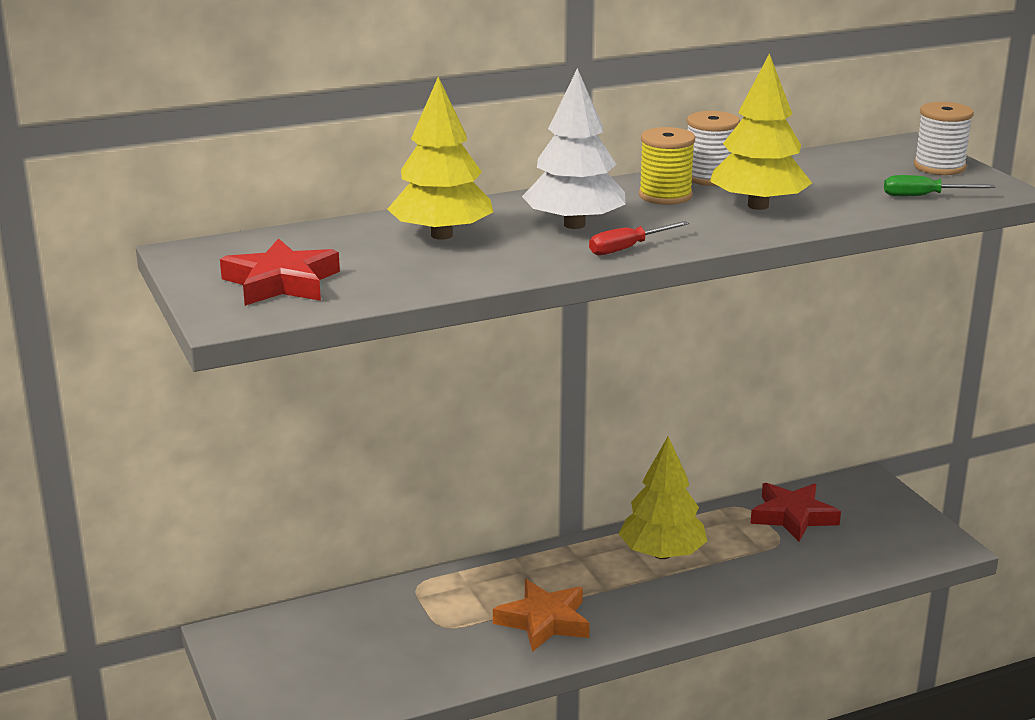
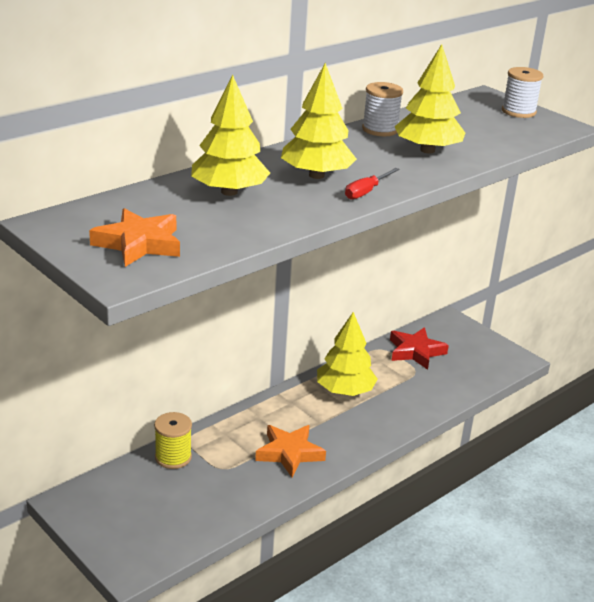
camera: 20 degrees left, 5 degrees up
red star [220,238,340,306] -> orange star [89,208,180,267]
white tree [522,68,626,229] -> yellow tree [281,63,357,179]
yellow spool [639,127,695,205] -> yellow spool moved to [154,412,192,469]
green screwdriver [884,175,996,196] -> none

